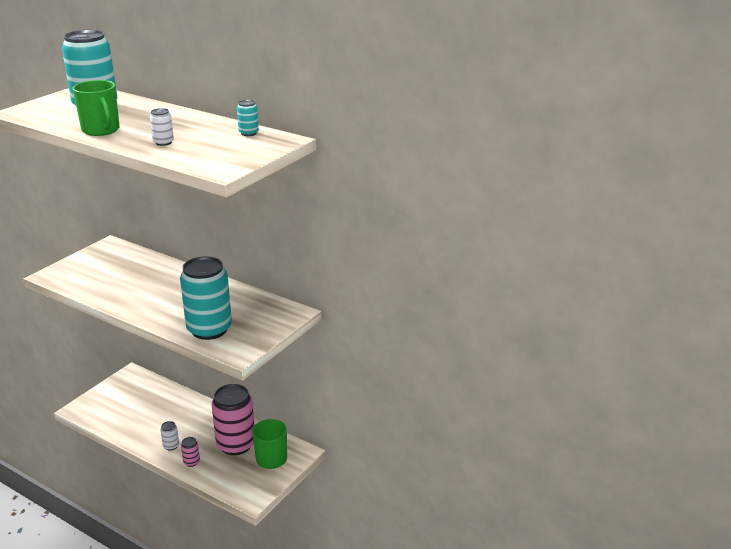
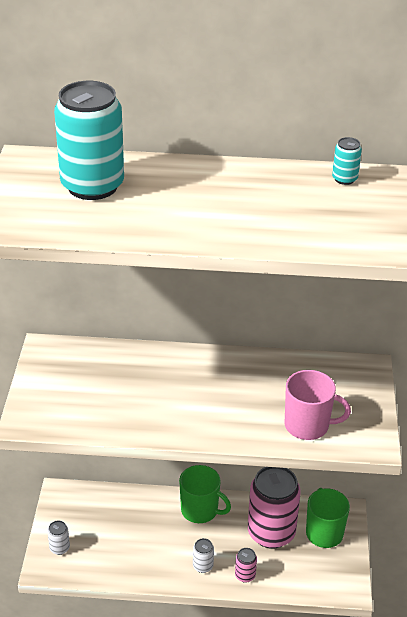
camera: 30 degrees left, 10 degrees up
green mug [72,80,120,136] -> green mug moved to [179,465,231,523]
white can [150,108,174,146] -> white can moved to [47,521,70,555]
turquoise can [180,256,232,340] -> pink mug [285,370,351,440]

